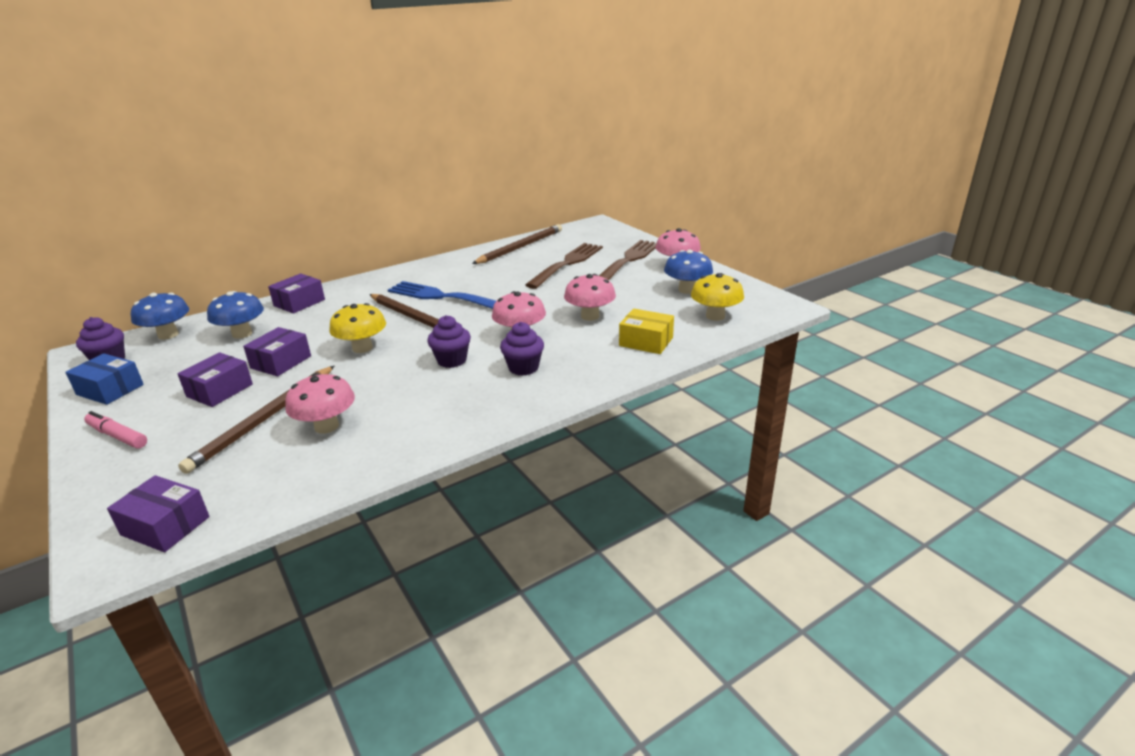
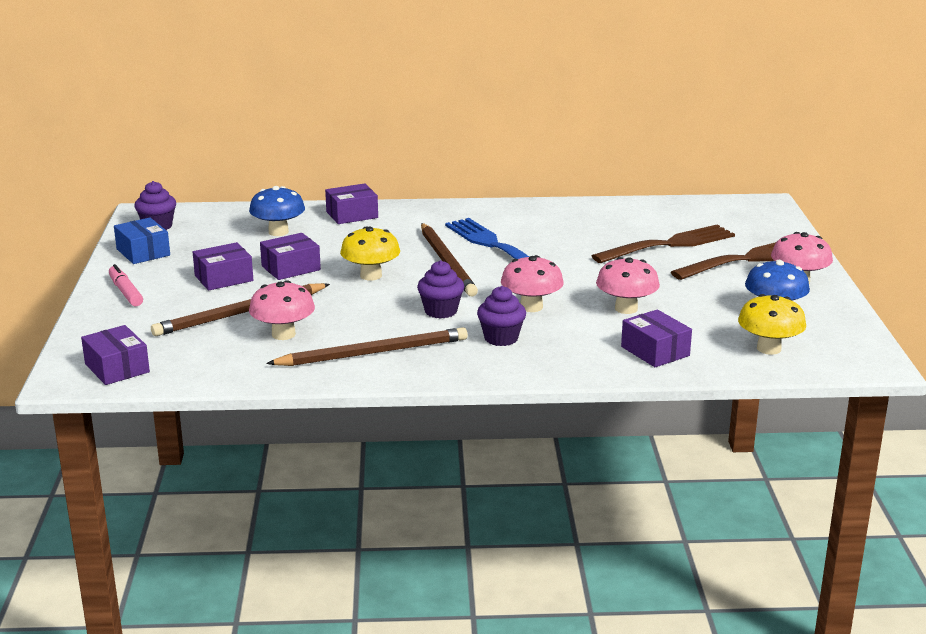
camera: 30 degrees right, 5 degrees down
blue mushroom [131,293,189,340] -> none
brown pencil [472,224,562,264] -> brown pencil moved to [266,327,468,366]
yellow box [619,308,674,354] -> purple box [621,309,692,367]

